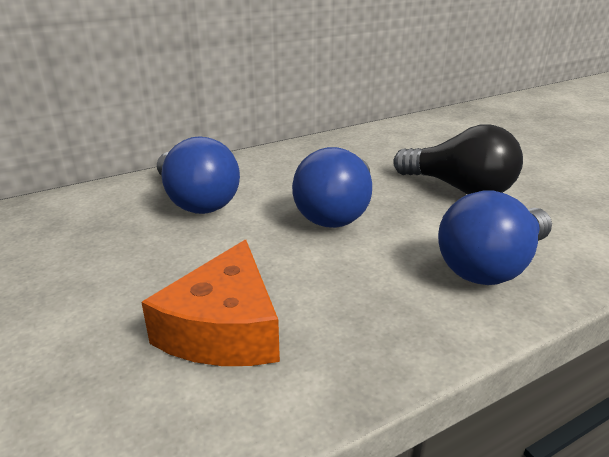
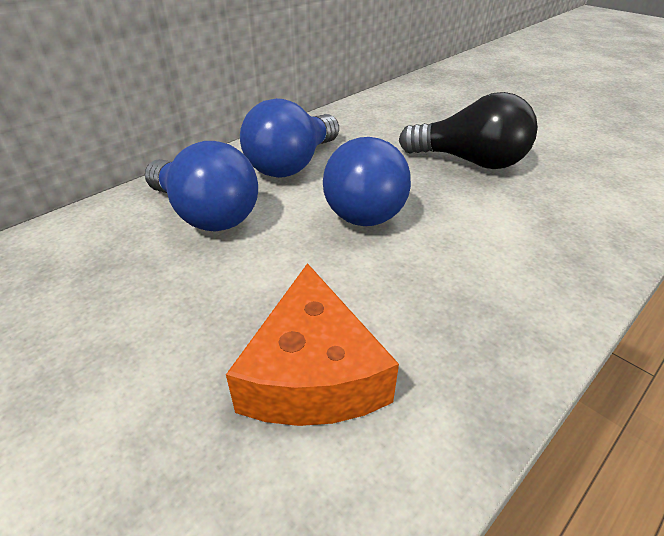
camera: 15 degrees left, 10 degrees up
blue light bulb [438,190,552,285] -> blue light bulb moved to [240,98,339,178]

